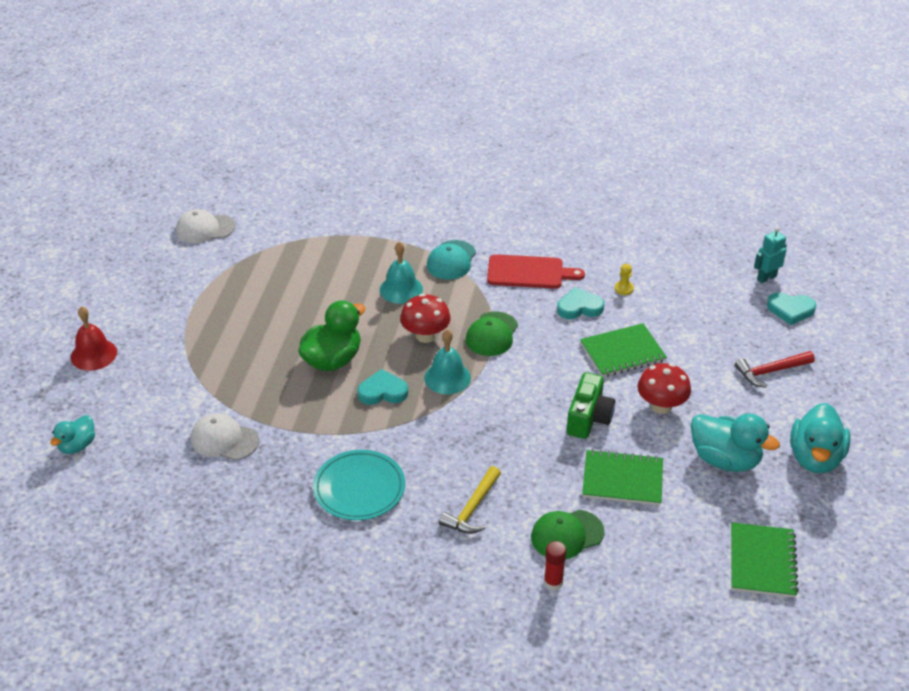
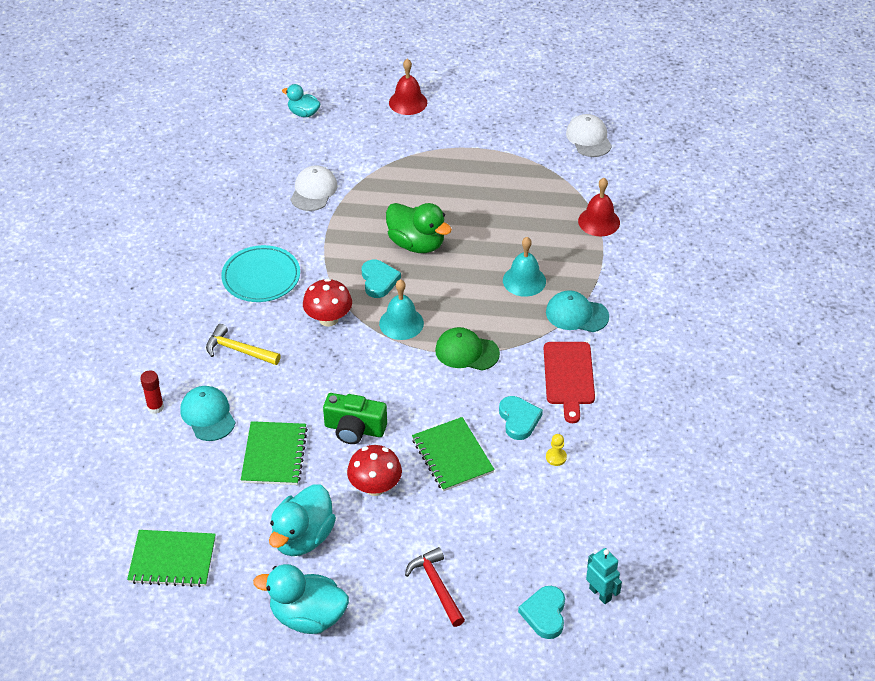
camera: 85 degrees right, 5 degrees up
red mushroom [400,294,451,343] -> red mushroom moved to [303,278,352,327]
green cap [531,510,604,559] -> turquoise cap [180,386,235,441]
none -> red bell [578,178,620,236]

